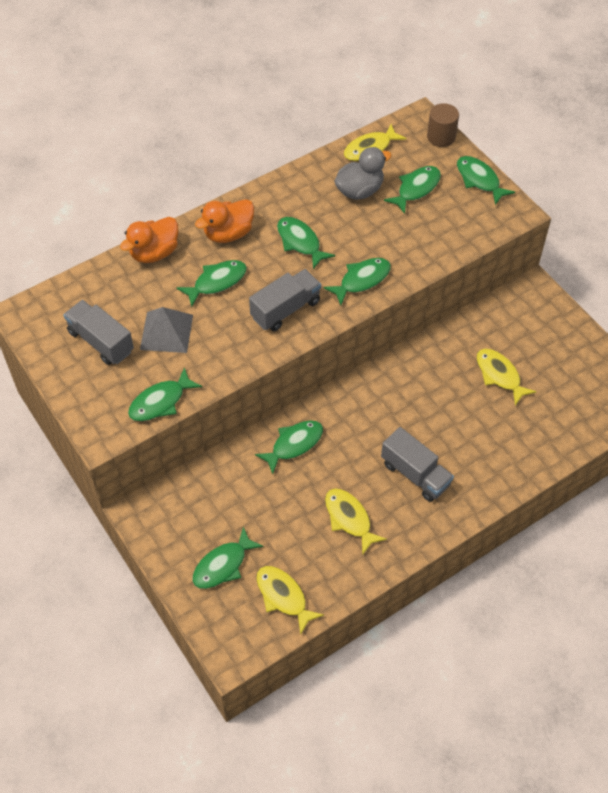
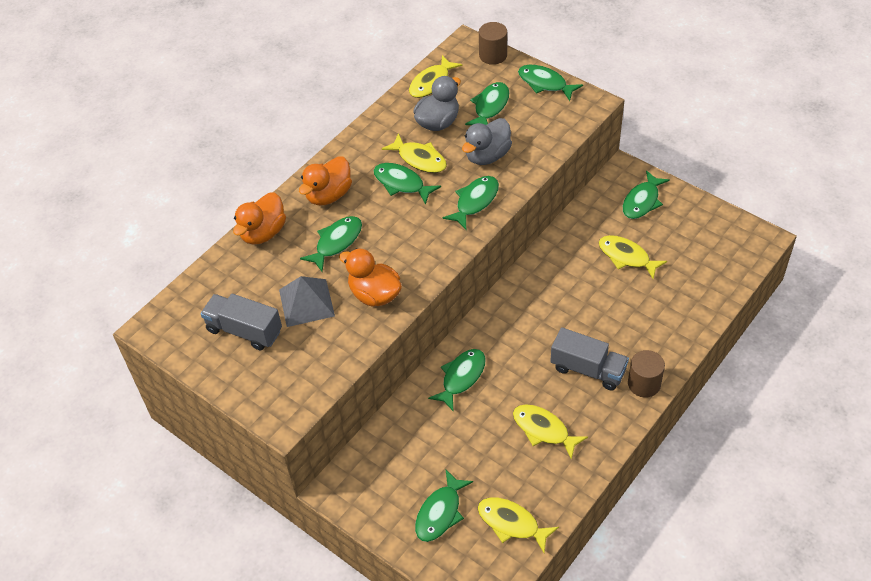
camera: 15 degrees left, 5 degrees down
green fish [128,367,202,421] -> green fish moved to [623,171,670,219]
grey truck [249,269,321,331] -> none
none -> orange duck [339,248,402,307]
none -> yellow fish [382,133,447,173]
none -> grey duck [462,118,512,165]
none -> brown cylinder [628,350,665,397]

